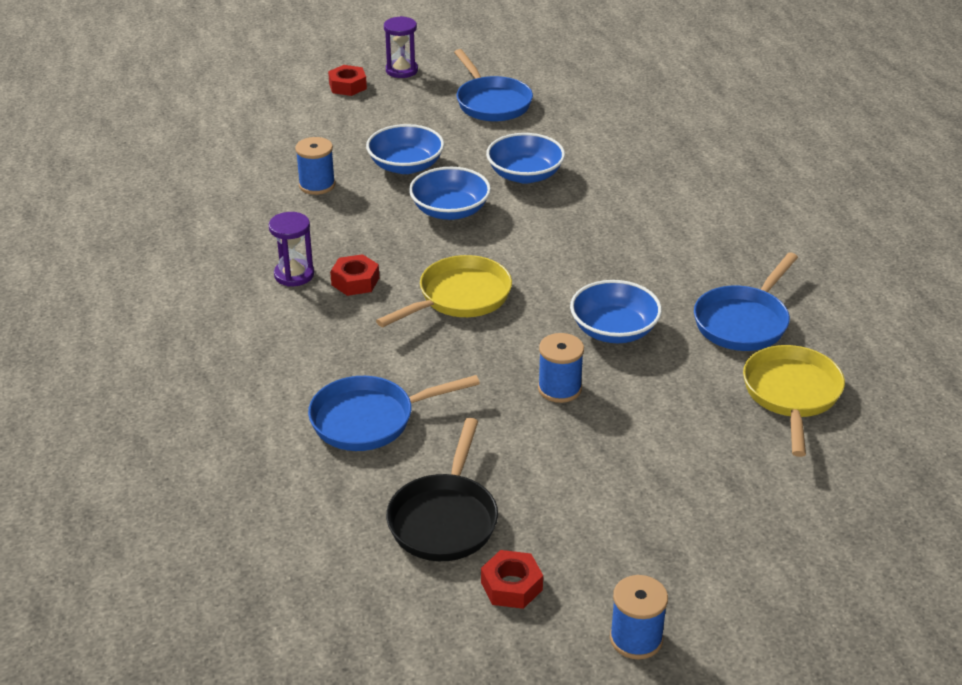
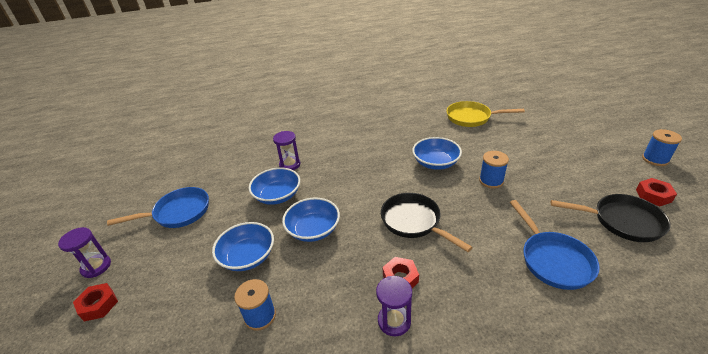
camera: 85 degrees left, 0 degrees up
yellow pan [376,255,512,327] -> black pan [381,193,473,252]
blue pan [694,252,798,351] -> none
none -> purple hourglass [273,131,301,170]

